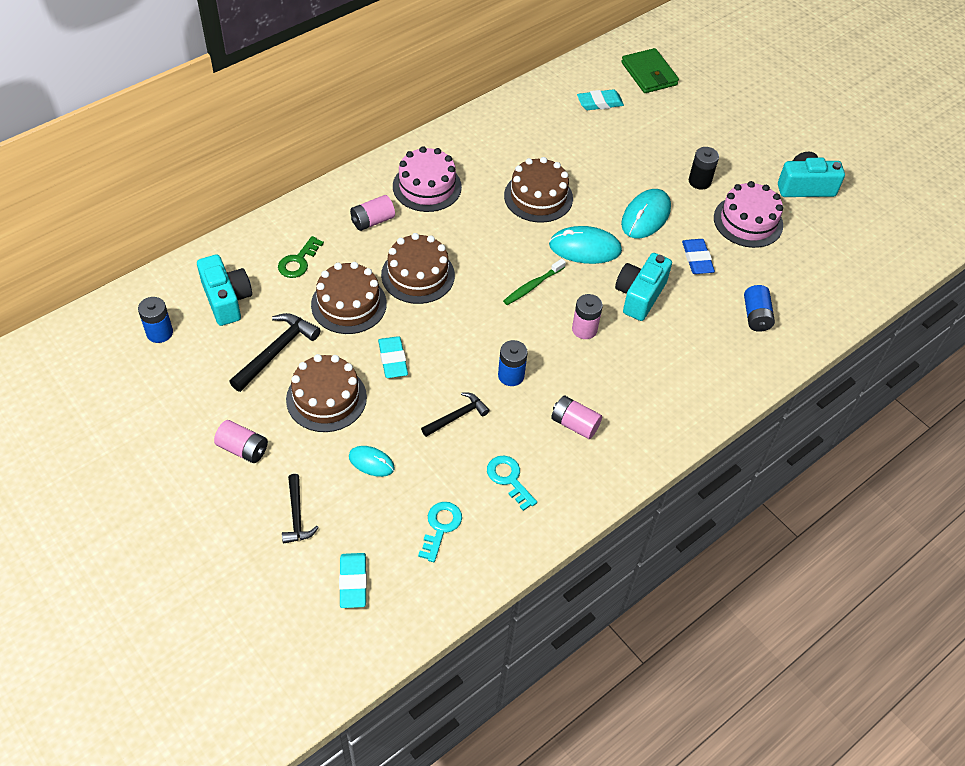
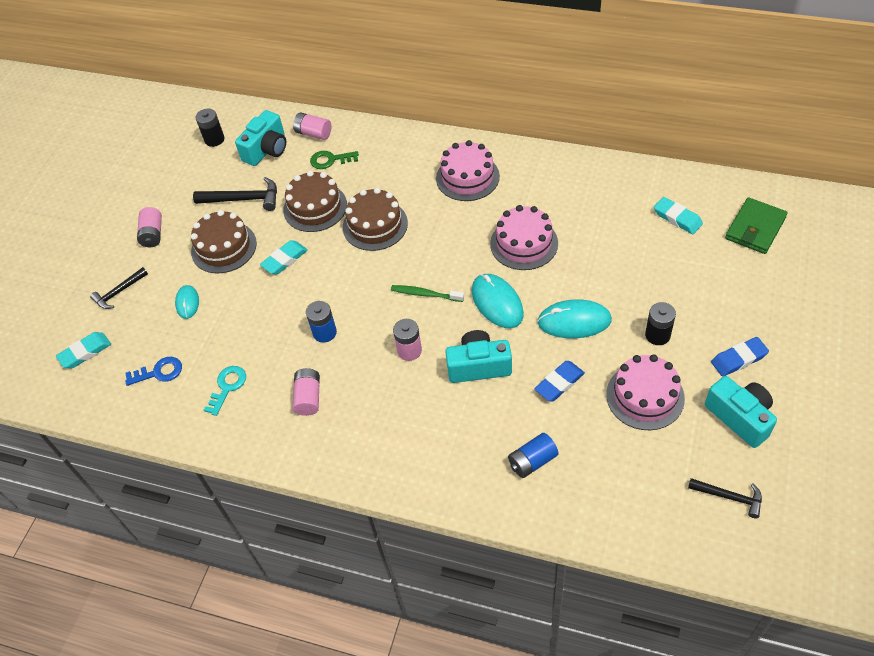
camera: 65 degrees right, 0 degrees up
blue battery [138,297,173,343] -> black battery [196,109,224,147]
pink battery [350,195,395,231] -> pink battery moved to [293,112,331,140]
turquoise key [418,502,462,562] -> blue key [125,357,182,386]
black hammer [421,392,489,437] -> black hammer moved to [688,478,762,518]
brown cake [504,157,573,223] -> pink cake [490,205,558,270]
none -> blue eraser [711,337,769,377]

